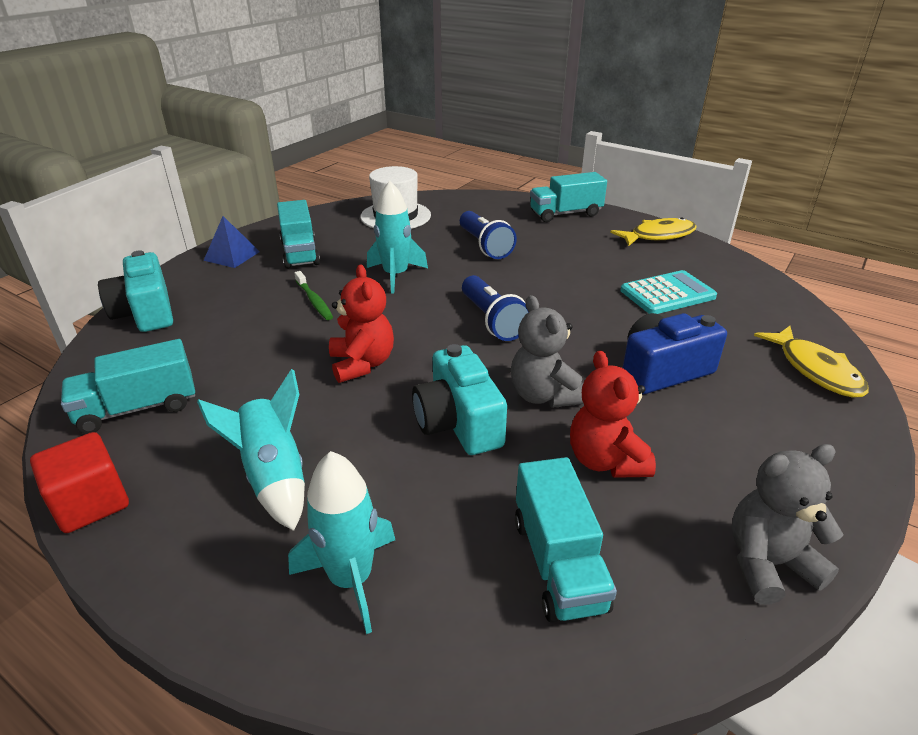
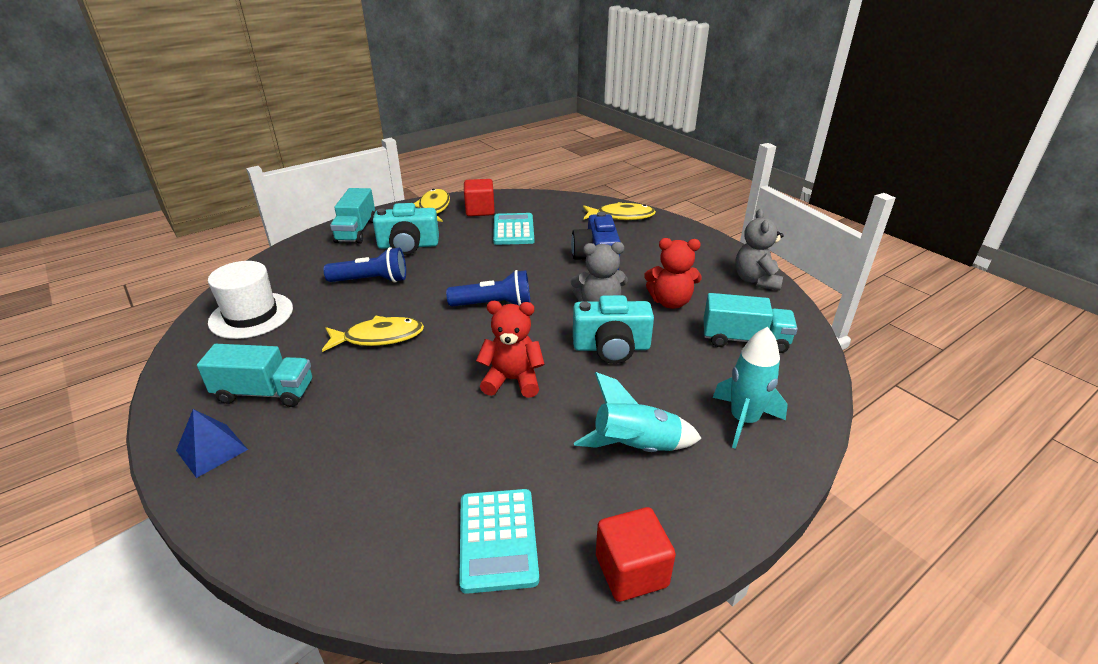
camera: 70 degrees left, 0 degrees up
turquoise truck [61,339,195,434] -> turquoise calculator [459,489,539,594]
turquoise camera [98,251,173,332] -> turquoise camera moved to [373,203,439,255]
green toothbrush [295,271,333,320] -> none
turquoise rocket [367,181,428,294] -> yellow fish [322,316,424,352]
none -> red cube [464,179,495,216]

